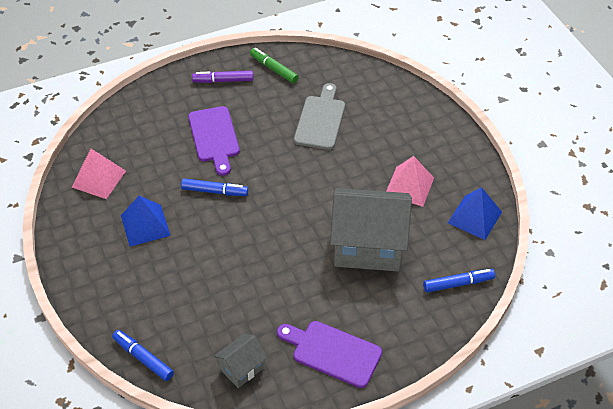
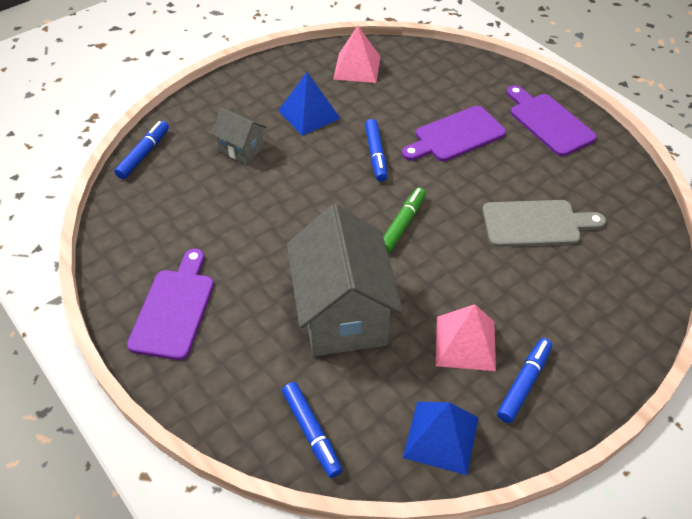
camera: 75 degrees right, 0 degrees up
purple marker [192,71,253,83] -> purple cutting board [506,85,597,156]
grey house [214,334,268,388] -> grey house moved to [211,108,266,164]
green marker [250,48,299,83] -> green marker moved to [383,187,426,253]
none -> blue marker [497,338,552,423]

